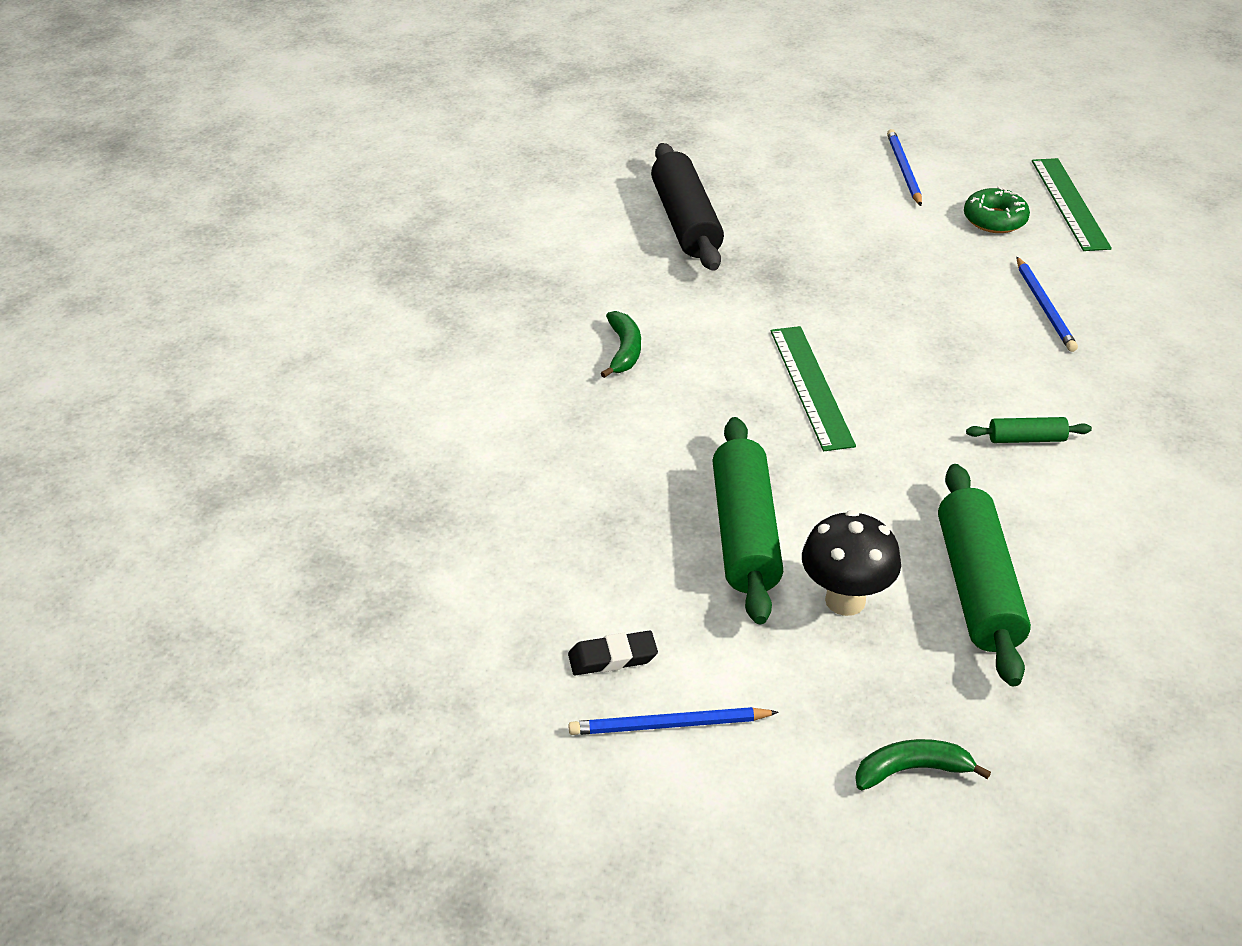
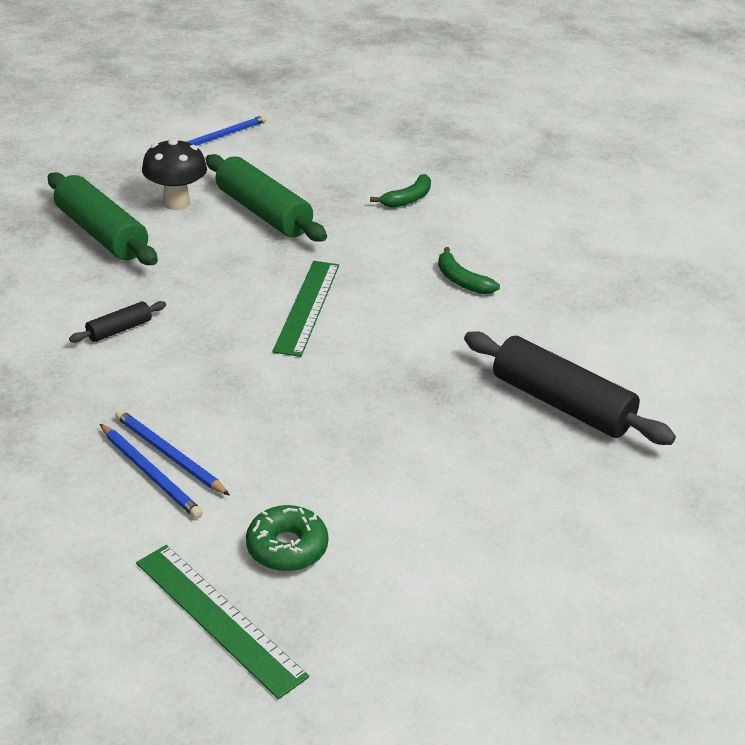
camera: 140 degrees right, 5 degrees down
black eraser [568,631,658,675] -> none
green ruler [771,326,856,451] -> green ruler turned 60 degrees clockwise [272,261,339,357]
green banana [855,739,991,790] -> green banana moved to [370,174,431,208]
blue pencil [887,129,922,206] -> blue pencil moved to [100,424,203,519]
green rolling pin [966,417,1092,443] -> black rolling pin [69,301,166,343]

